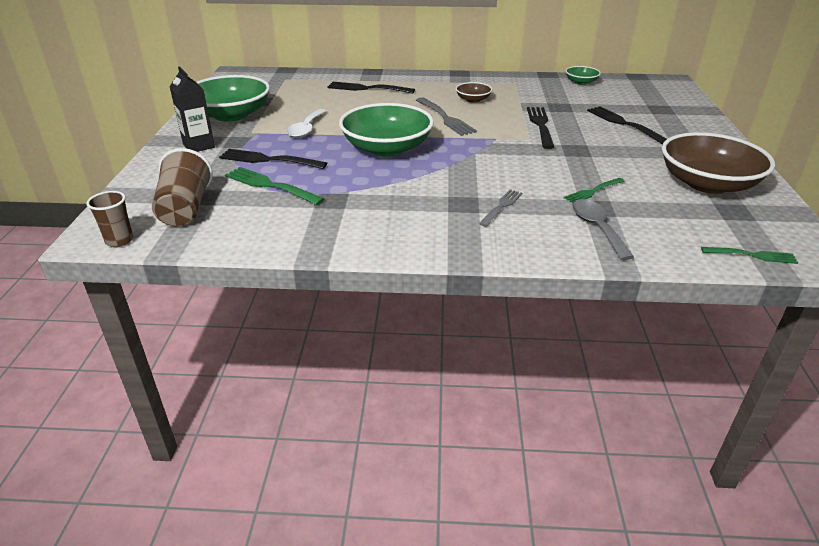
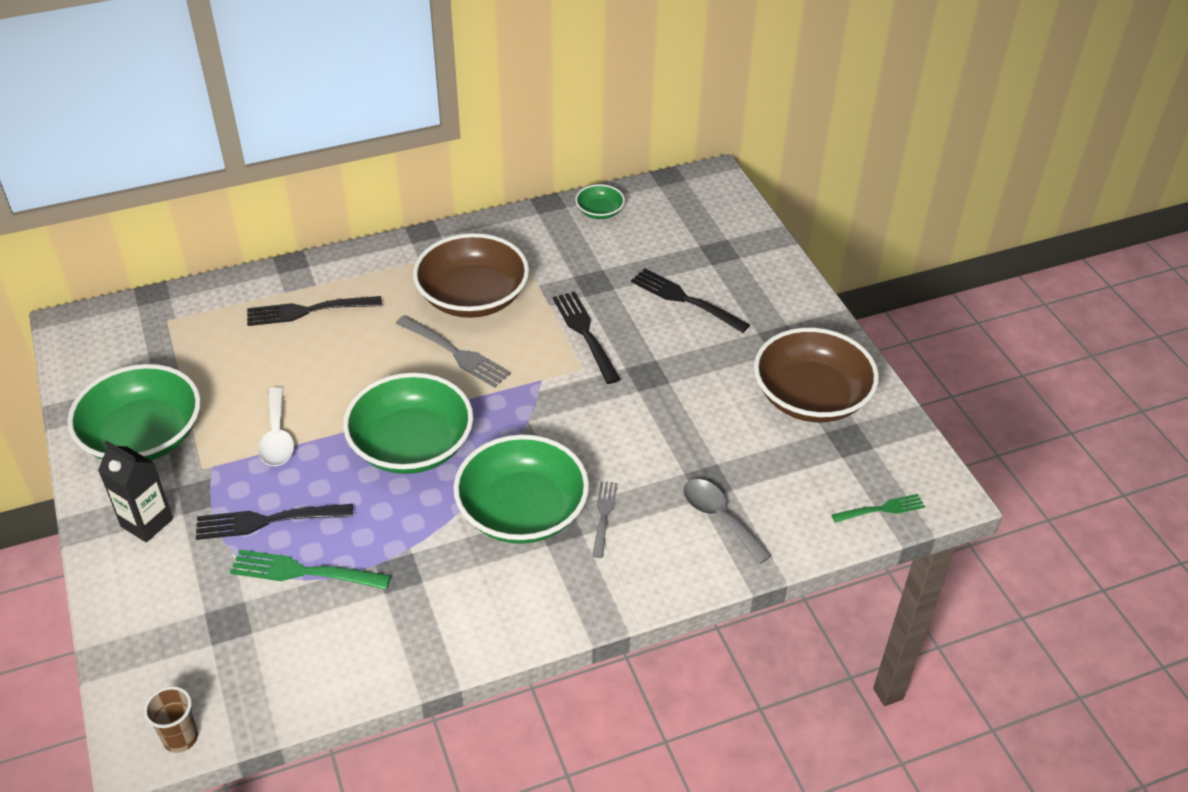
camera: 25 degrees left, 10 degrees up
brown cup [152,148,213,227] -> none
brown bowl [456,82,492,103] -> brown bowl [413,233,529,318], size x2.15
green fork [564,178,625,203] -> none
none -> green bowl [453,434,589,544]

